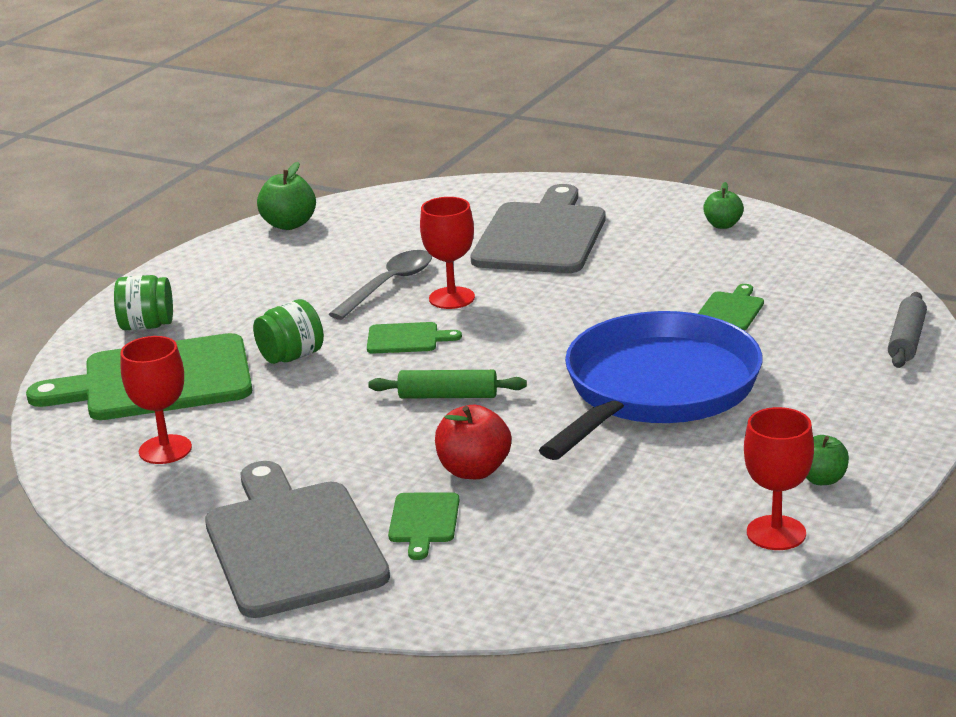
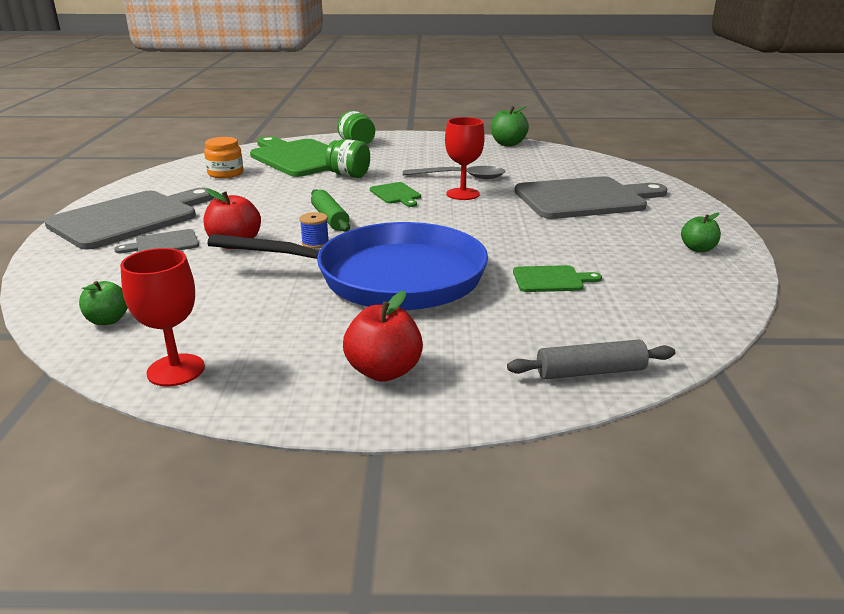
camera: 60 degrees right, 0 degrees up
red goblet [120,336,192,464] -> orange jar [204,137,243,178]
green cutting board [388,492,460,560] -> grey cutting board [114,229,199,253]
green apple [806,435,849,485] -> green apple moved to [79,281,128,325]
none -> blue spool [299,212,329,249]
none -> red apple [343,291,423,382]

